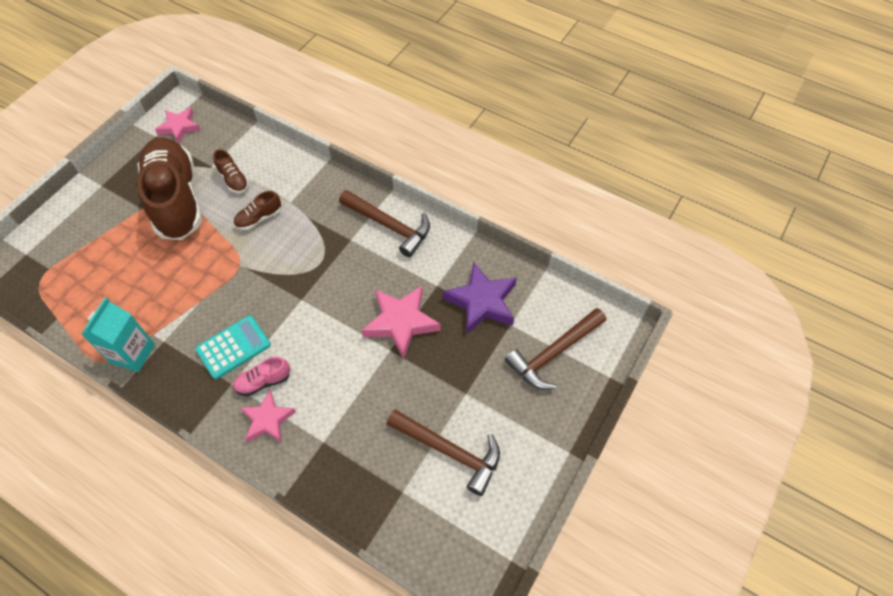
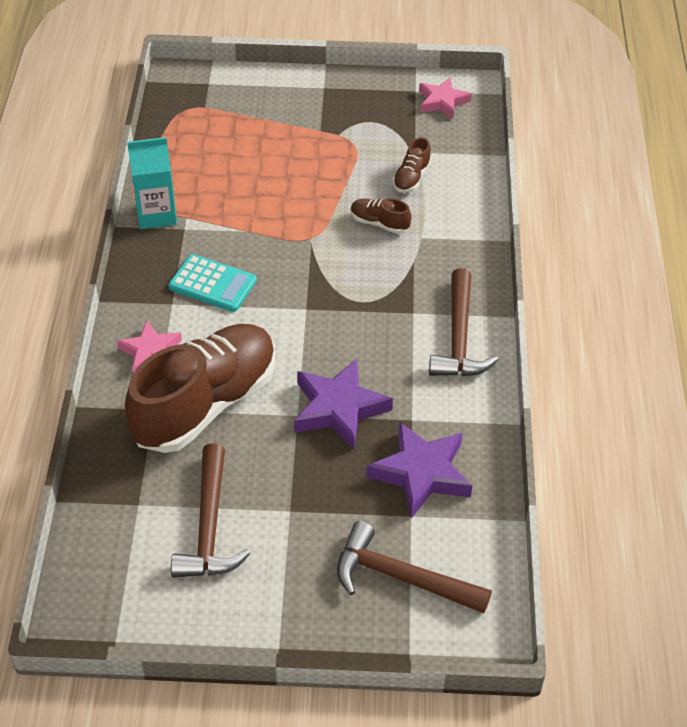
camera: 60 degrees right, 10 degrees down
brown shoe [138,137,202,240] -> brown shoe moved to [125,324,275,453]
pink shoe [232,357,290,396] -> none
pink star [361,286,441,359] -> purple star [294,359,393,450]

